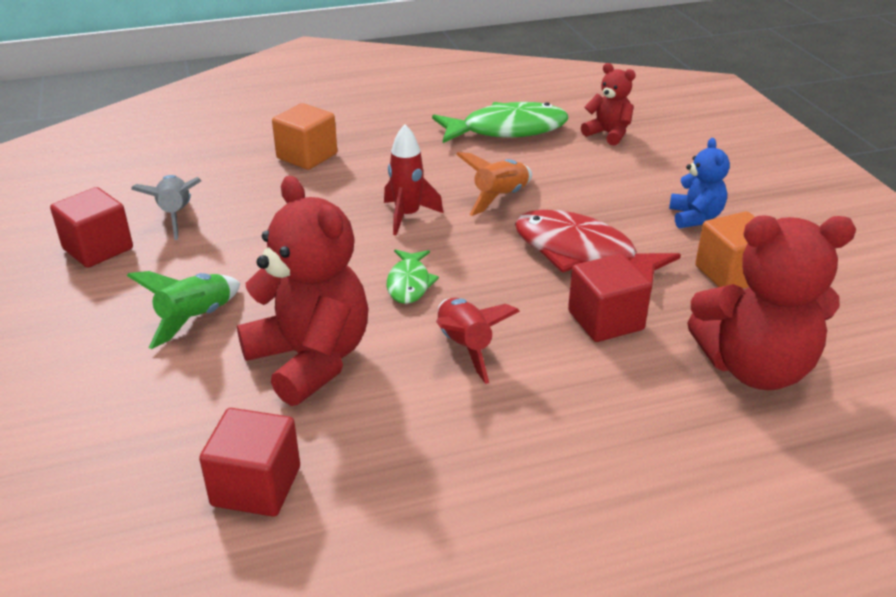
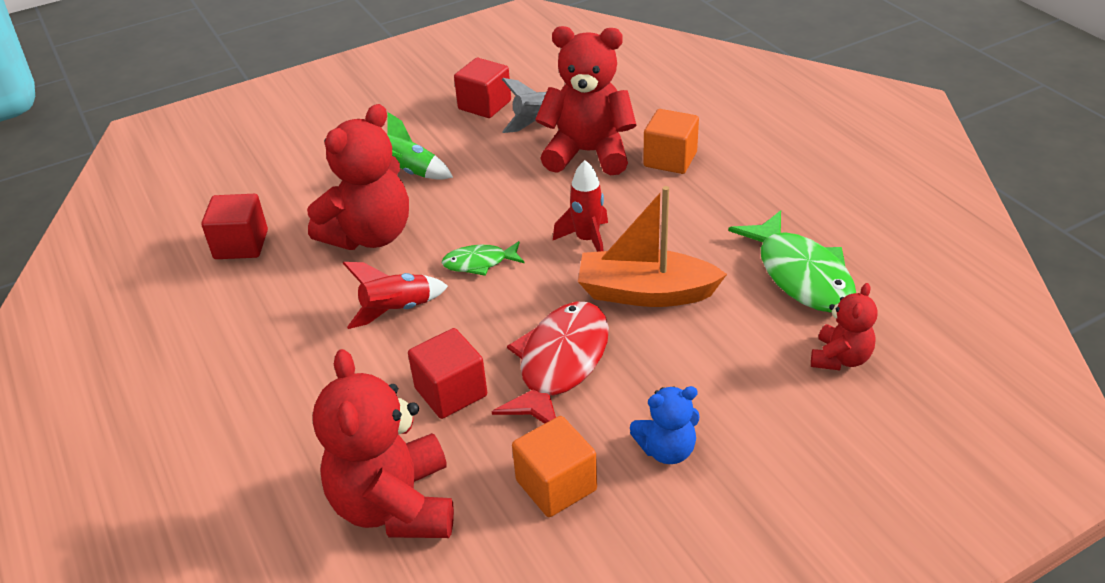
camera: 80 degrees right, 5 degrees up
orange rocket [456,152,532,216] -> orange boat [578,186,727,307]
none -> red teddy bear [535,26,637,175]

